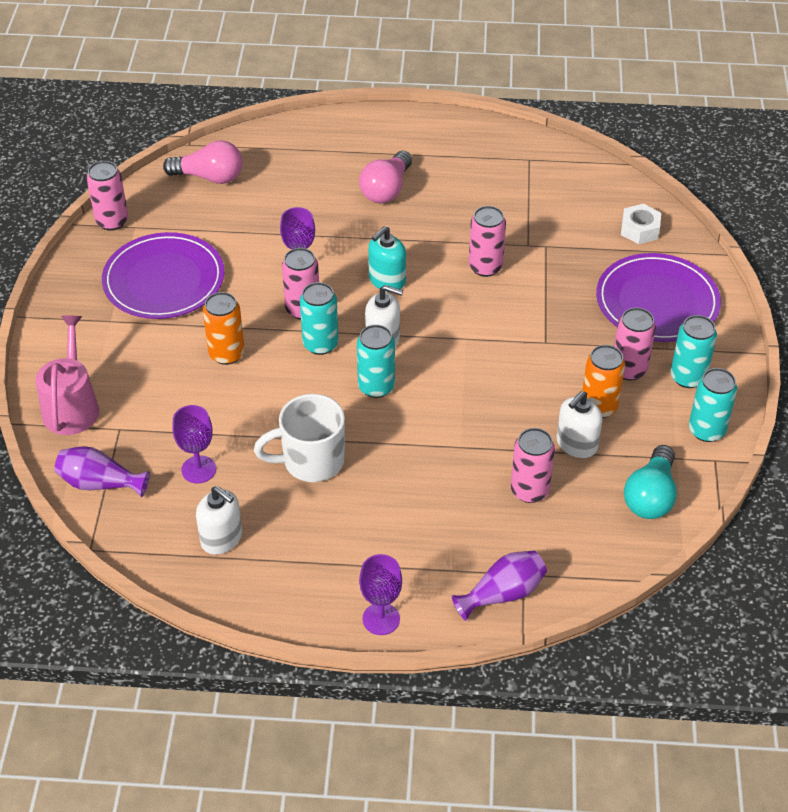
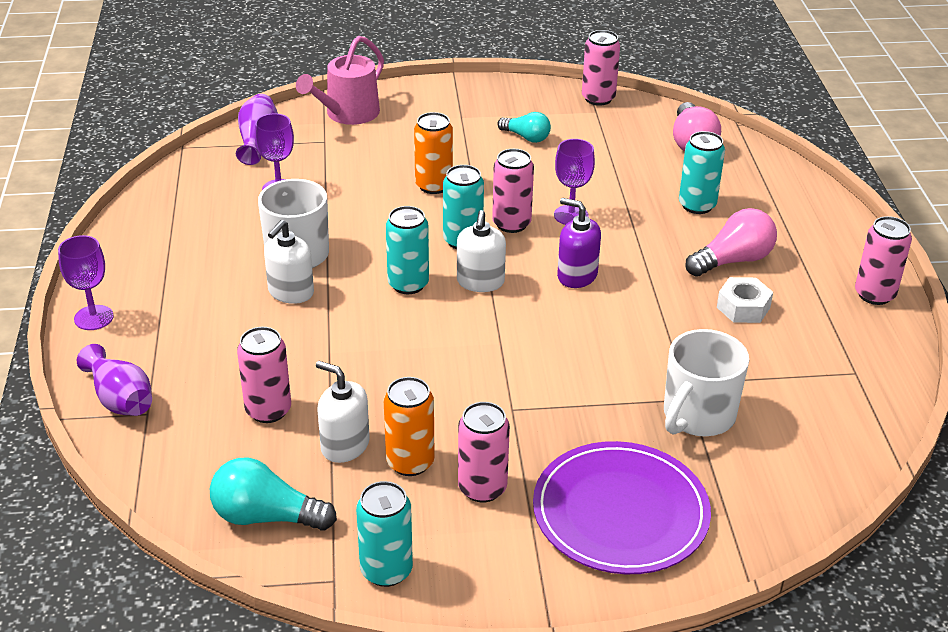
camera: 80 degrees right, 10 degrees down
pink watering can [36,315,99,435] -> pink watering can turned 135 degrees clockwise [296,36,384,125]
purple plate [102,232,224,319] -> turquoise light bulb [497,112,551,143]
white soap dispenser [196,486,242,555] -> white soap dispenser moved to [264,220,314,304]
pink light bulb [359,151,412,203] -> pink light bulb turned 135 degrees clockwise [685,208,777,277]
turquoise soap dispenser [368,226,406,292] -> purple soap dispenser [557,198,601,288]
pink can [469,206,506,277] -> pink can moved to [855,216,912,305]
white nut [621,204,661,244] -> white nut moved to [717,277,773,323]
turquoise can [671,315,717,388] -> turquoise can moved to [679,131,725,214]
none -> white mug [664,329,749,436]

